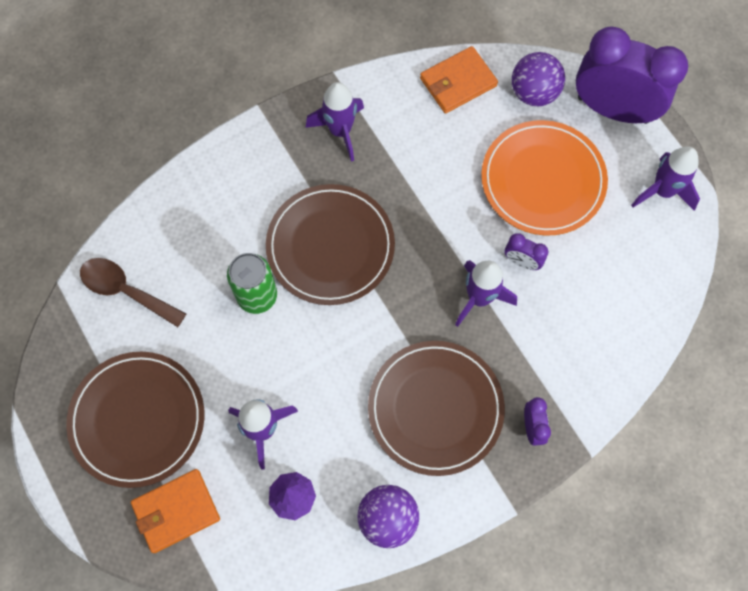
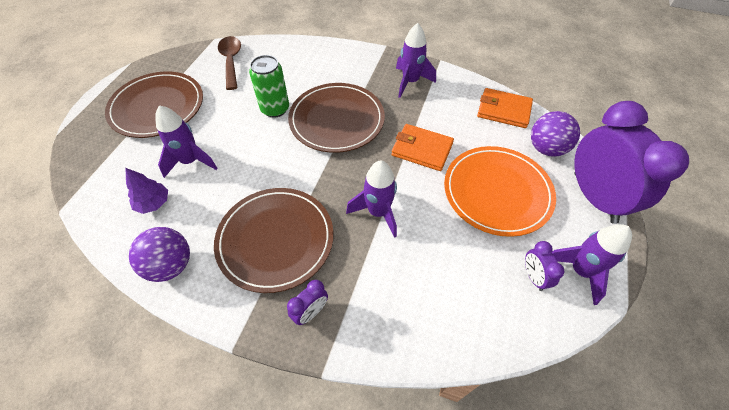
camera: 50 degrees right, 15 degrees down
orange wallet [131,469,220,553] -> orange wallet moved to [391,124,454,171]
purple clock [504,233,548,270] -> purple clock moved to [525,241,564,291]

